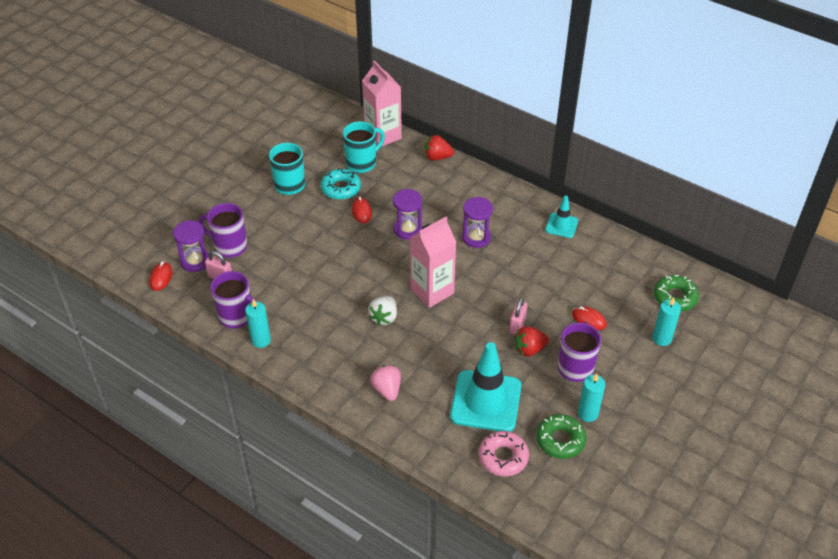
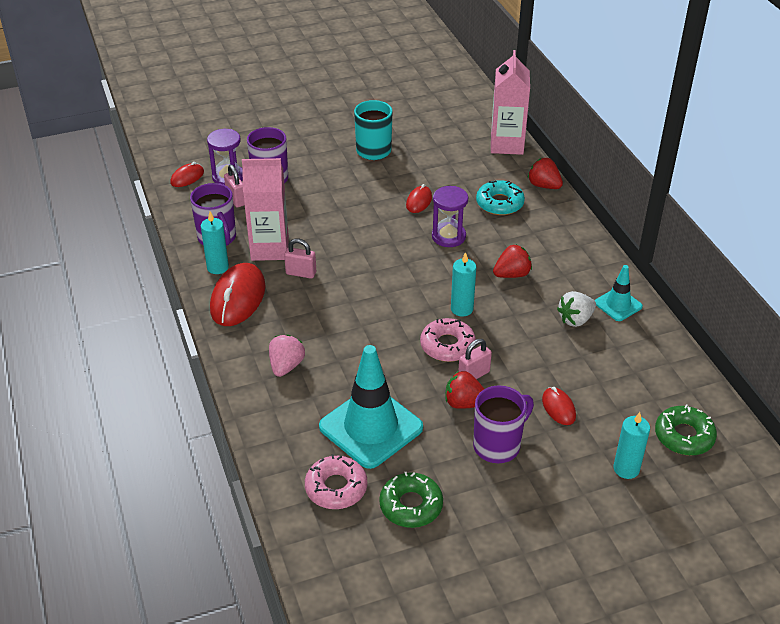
camera: 35 degrees right, 5 degrees down
turquoise donut [320,168,361,200] -> turquoise donut moved to [476,180,525,215]
turquoise mug [343,121,385,173] -> none
white strawberry [368,296,397,326] -> white strawberry moved to [557,291,596,327]
pink carton [410,217,456,308] -> pink carton moved to [242,158,289,261]
purple hourglass [462,197,493,248] -> red strawberry [493,245,532,278]
turquoise candle [578,373,605,422] -> turquoise candle moved to [451,252,476,317]
none -> red mouse [210,263,265,326]
none -> pink padlock [284,239,316,279]
none -> pink donut [420,318,476,362]

